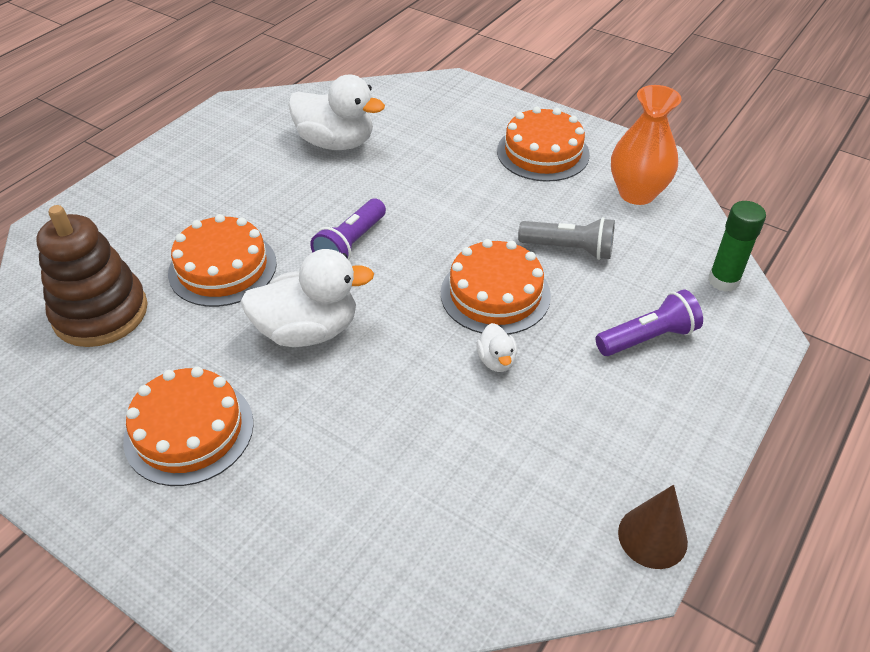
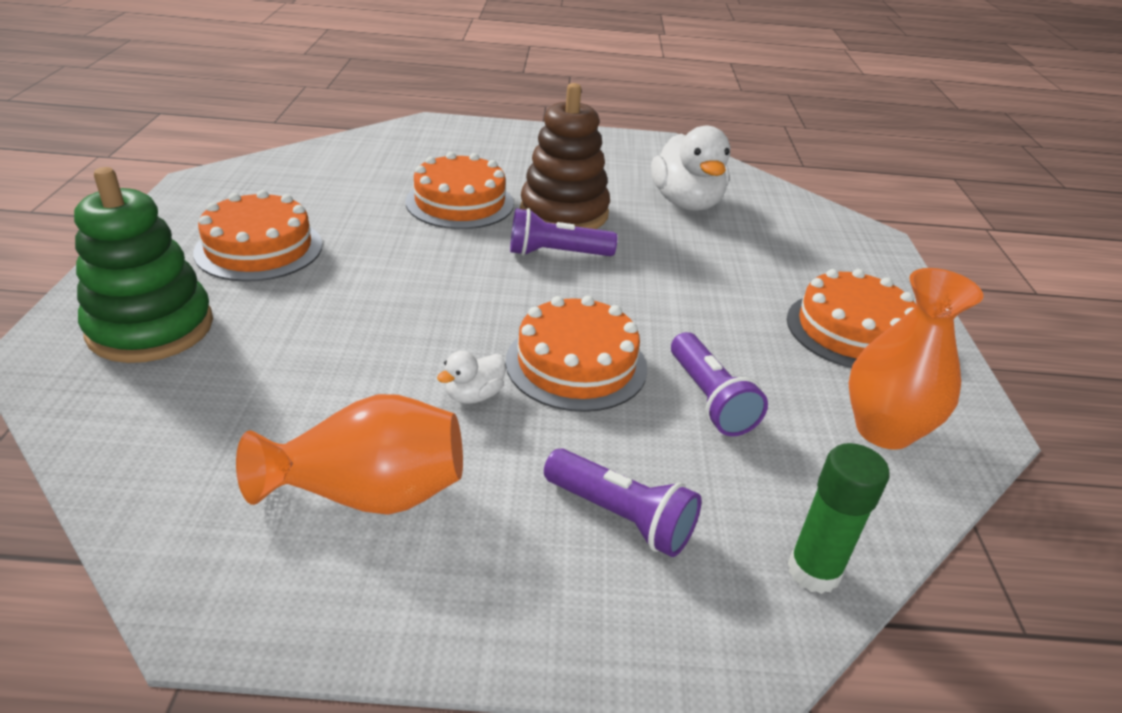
camera: 55 degrees right, 10 degrees down
brown stacking toy [36,205,148,347] -> brown stacking toy moved to [520,83,610,229]
white duck [240,249,374,347] -> none
grey flashlight [518,217,615,260] -> purple flashlight [671,332,768,436]
brown cone [618,485,688,569] -> none
none -> green stacking toy [74,167,213,363]
none -> orange vase [236,394,463,515]

